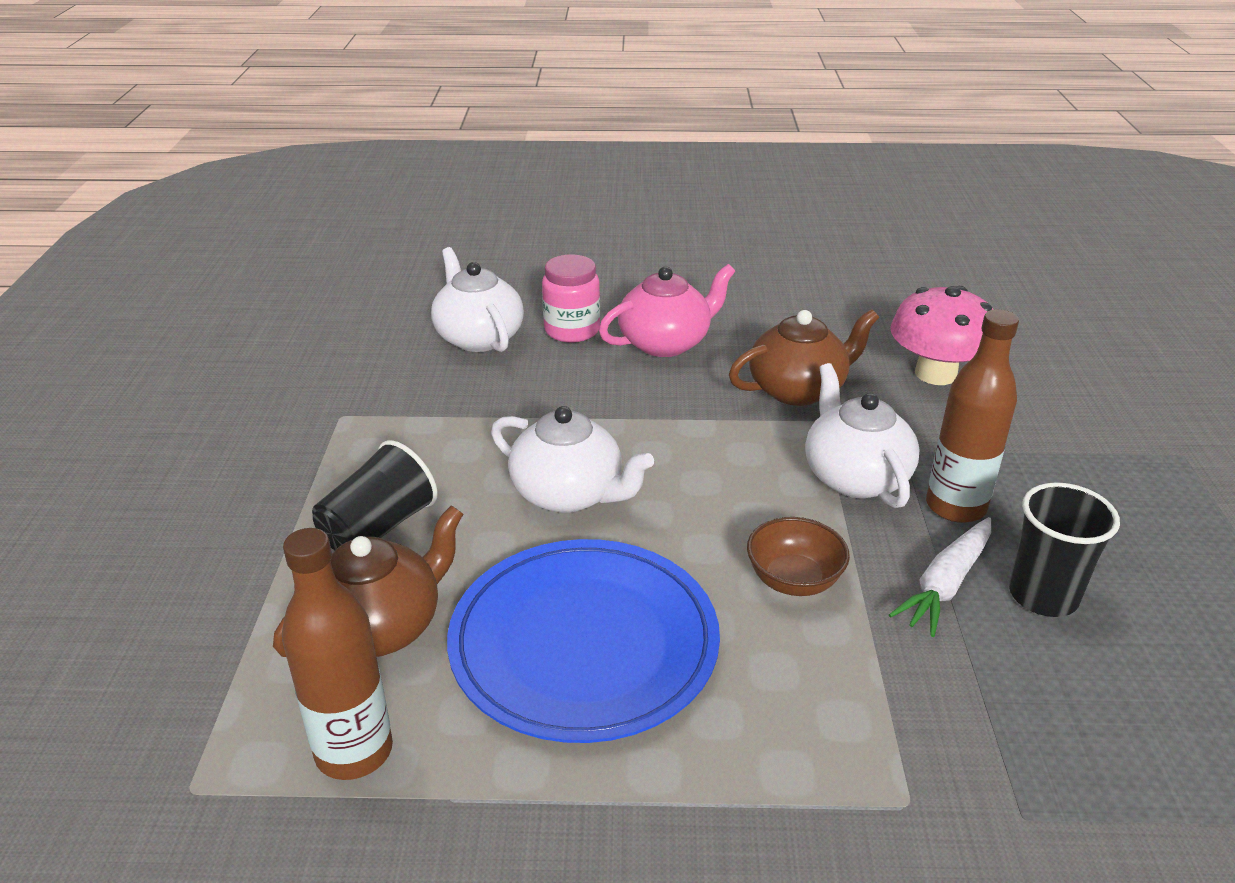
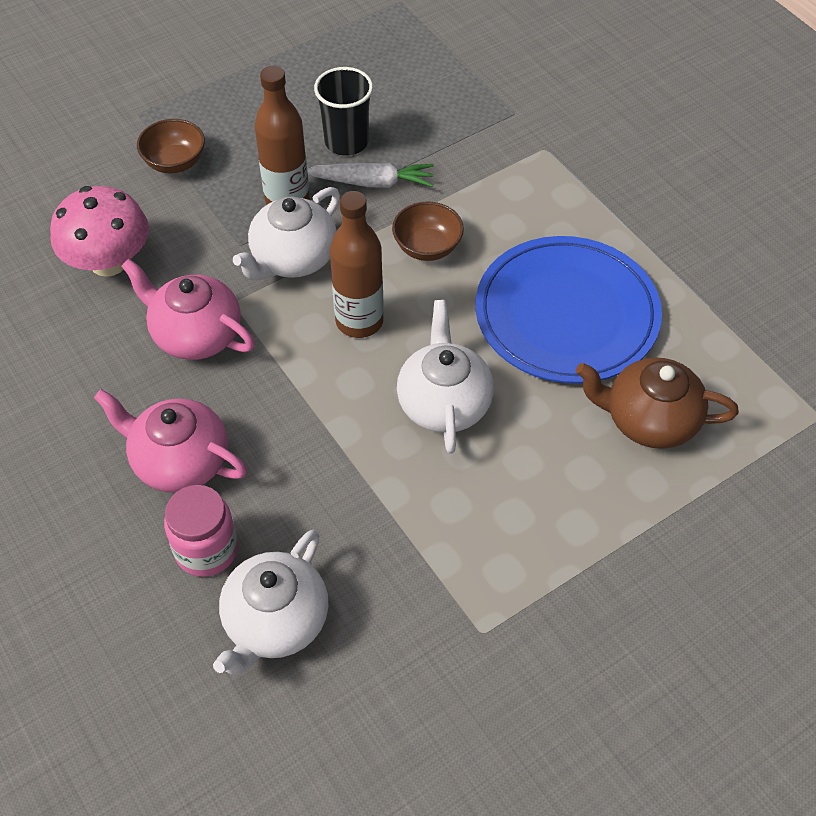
camera: 125 degrees left, 20 degrees up
brown bottle [282,528,393,780] -> brown bottle moved to [330,191,384,338]
black cup [312,440,438,550] -> none
brown teapot [729,309,879,406] -> pink teapot [121,259,255,360]
none -> brown bowl [137,119,205,173]

